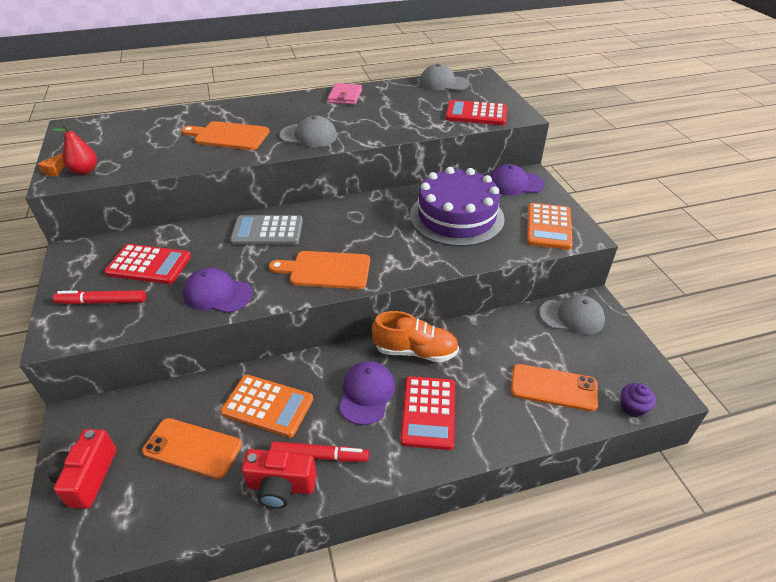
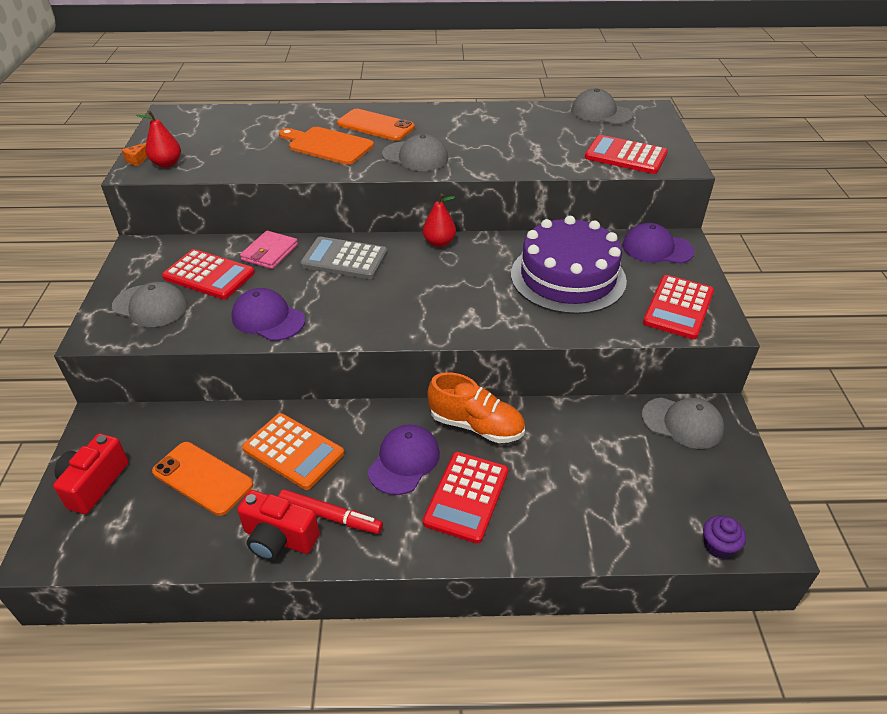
camera: 15 degrees right, 0 degrees up
red marker [53,290,146,305] -> grey cap [112,282,188,327]
orange cutting board [269,251,370,289] -> none
pink wallet [328,83,362,105] -> pink wallet moved to [240,231,298,269]
orange phone [511,364,598,412] -> orange phone moved to [337,109,415,141]
orange calculator [527,203,573,250] -> red calculator [643,275,714,339]
none -> red pear [423,194,456,247]

